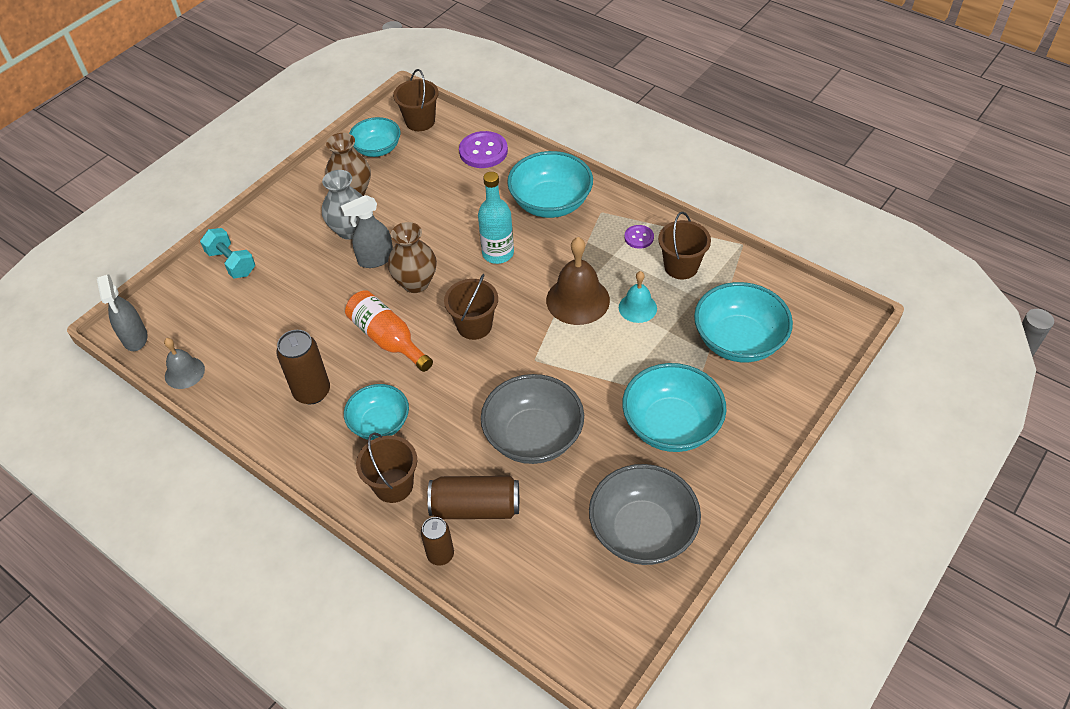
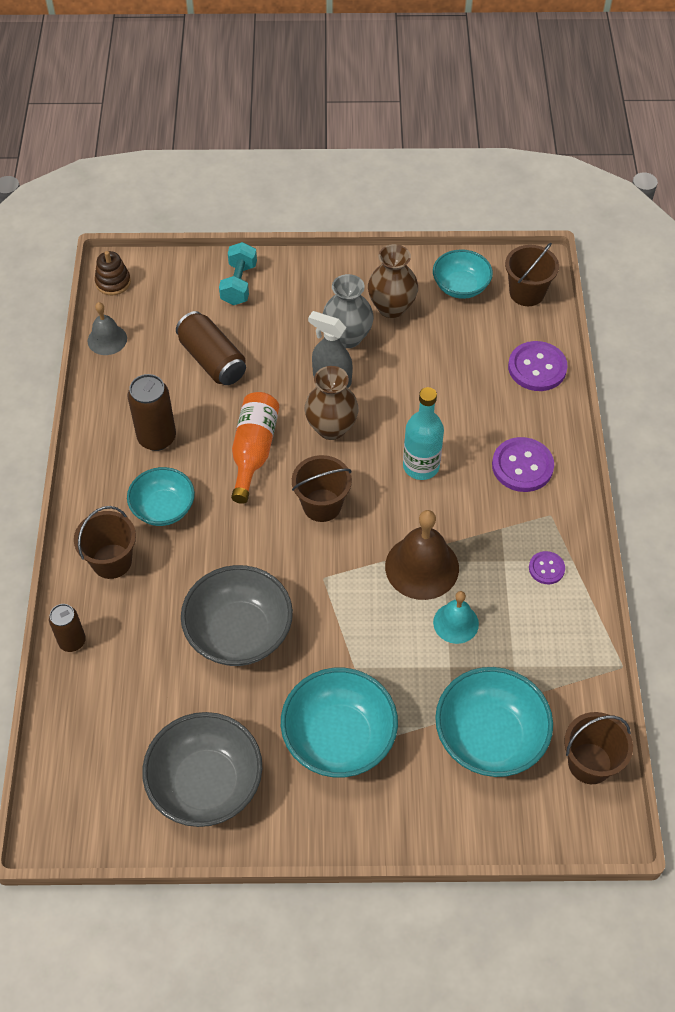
camera: 50 degrees right, 5 degrees up
grey spray bottle [97,275,148,351] -> brown stacking toy [95,251,131,295]
brown can [427,476,519,519] -> brown can moved to [176,311,246,385]
turquoise bowl [507,151,593,218] -> purple button [492,437,554,492]
brown bucket [658,212,711,279] -> brown bucket moved to [564,712,633,784]

